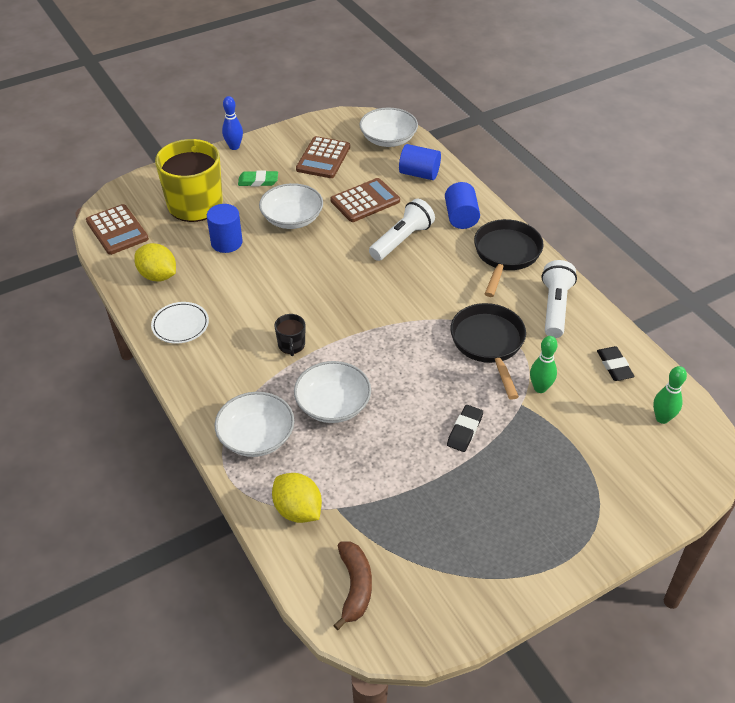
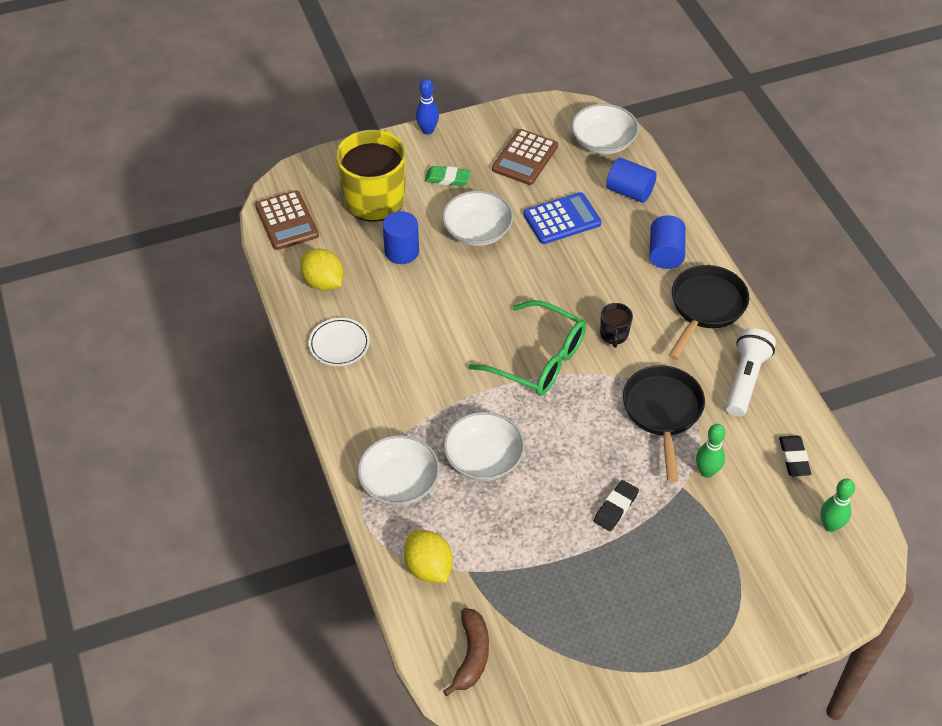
camera: 10 degrees right, 5 degrees up
black mug [274,314,305,356] -> black mug moved to [600,303,633,348]
brown calculator [330,178,400,222] -> blue calculator [523,192,602,244]
white flashlight [369,199,435,261] -> none
none -> green glasses [468,300,586,396]

